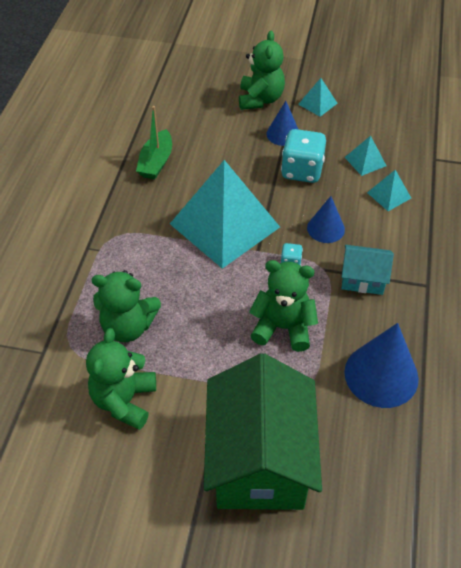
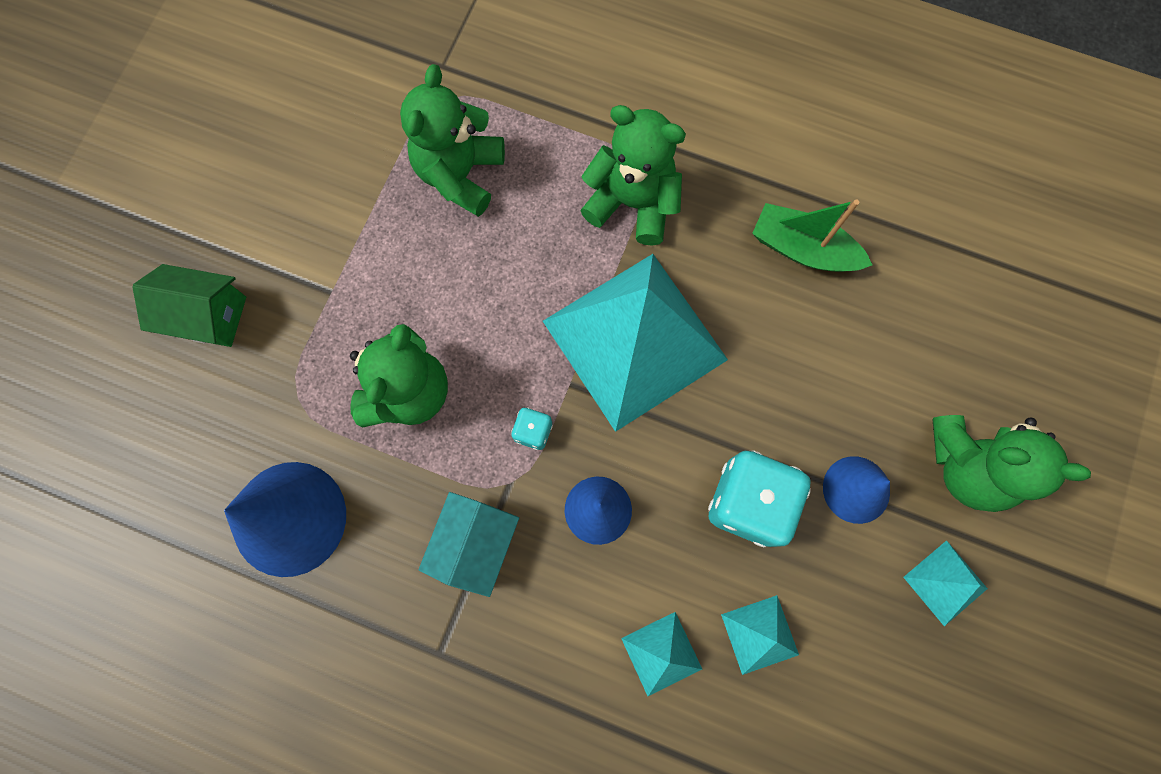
camera: 100 degrees right, 25 degrees up
green teddy bear [86,328,156,430] -> green teddy bear moved to [580,105,686,246]
green house [204,353,322,510] -> green house [132,264,246,347], size x0.48

